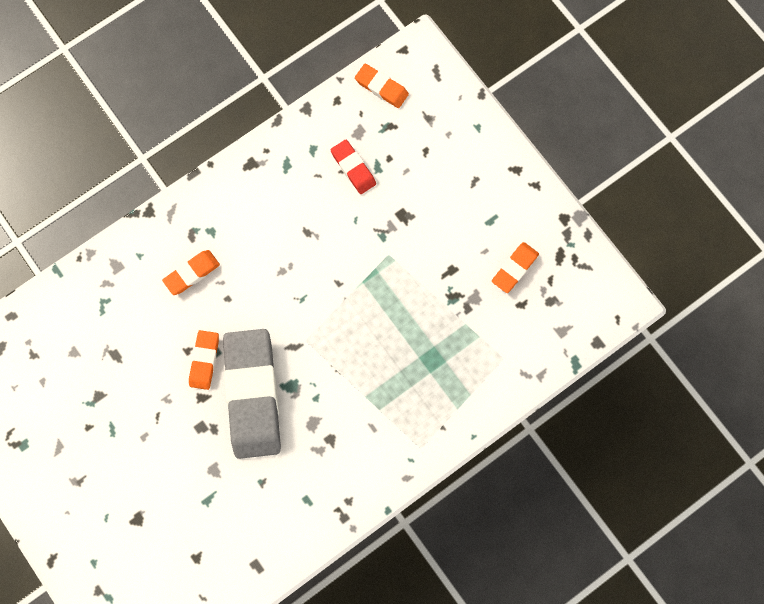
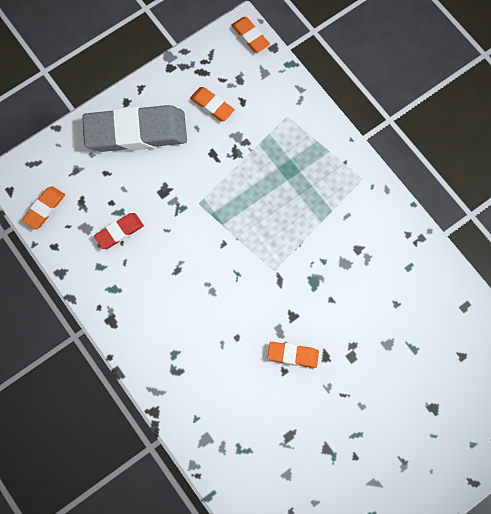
camera: 90 degrees left, 5 degrees down
orange eraser [162,250,220,295] -> orange eraser moved to [231,17,270,53]
grey eraser [223,329,281,459] -> grey eraser moved to [82,105,187,152]

